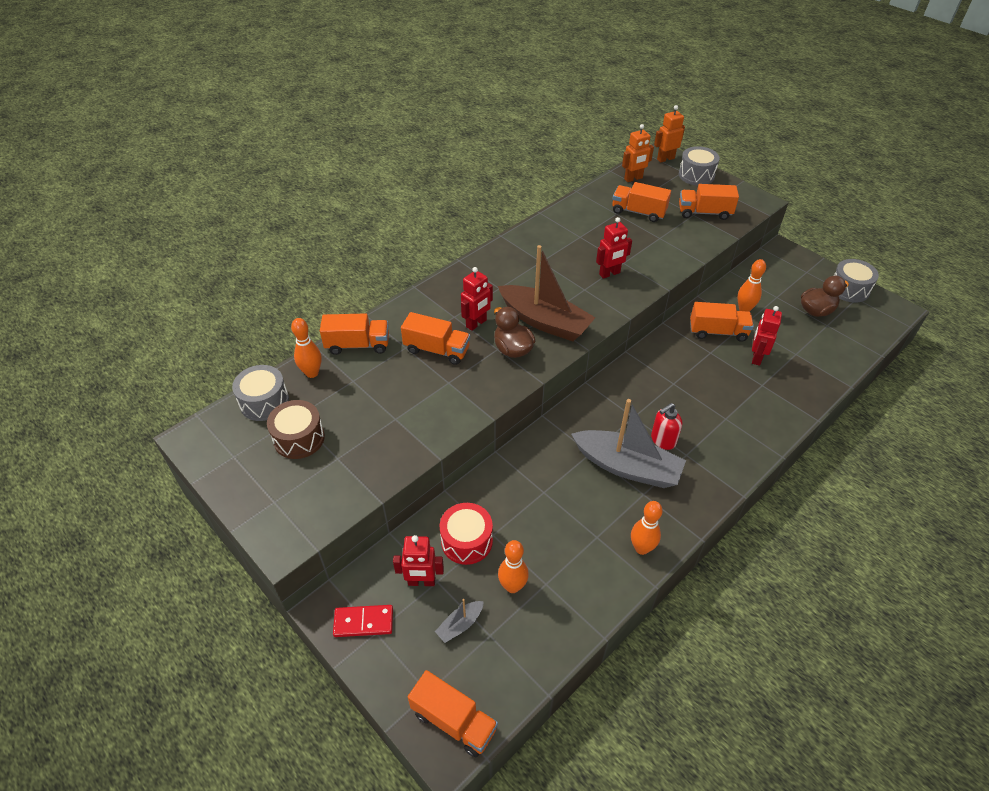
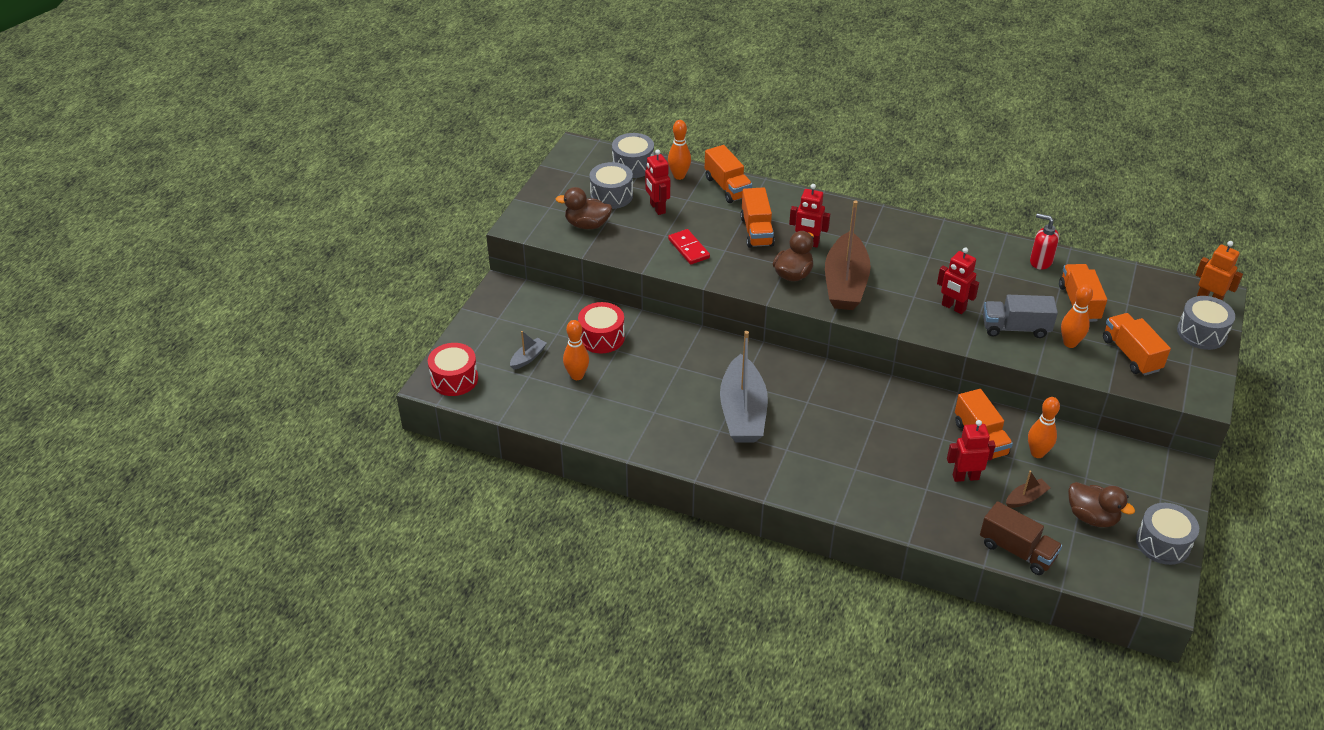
camera: 65 degrees right, 5 degrees down
brown drum [267,400,325,459] -> grey drum [590,162,633,209]
red domino [333,605,393,637] -> red domino moved to [668,229,710,265]
red robot [393,535,444,586] -> red robot moved to [645,150,670,215]
orange truck [408,670,498,757] -> red drum [428,343,478,396]
grey boat [435,599,484,643] -> grey boat turned 105 degrees clockwise [510,331,547,370]
orange robot [622,124,654,182] -> none
orange bowling pin [631,501,663,555] -> orange bowling pin moved to [1061,285,1093,348]
red soap dispenser [651,403,682,450] -> red soap dispenser moved to [1030,213,1059,270]
none -> brown duck [556,187,612,229]
none -> brown truck [980,501,1062,575]
none -> grey truck [983,295,1058,338]
none -> brown boat [1006,471,1051,508]

